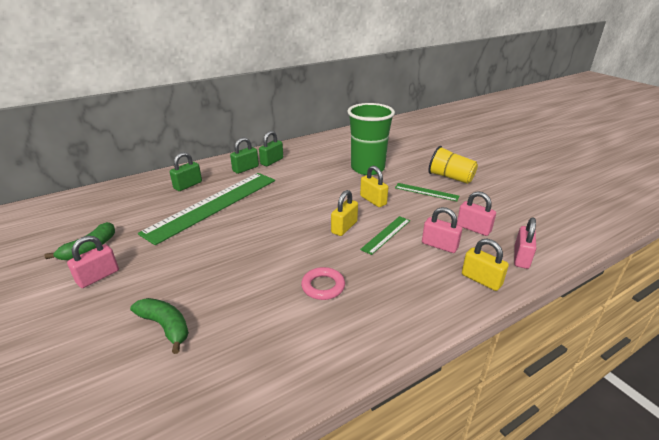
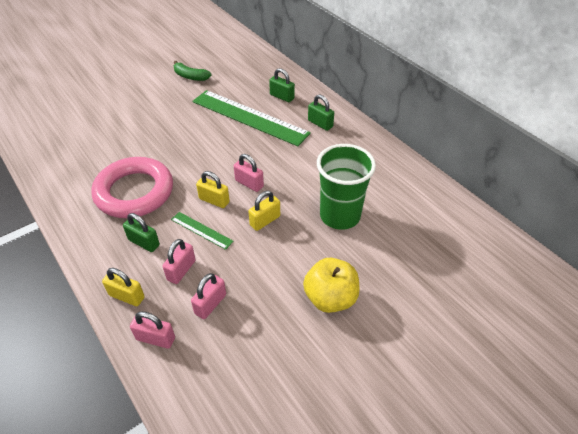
camera: 85 degrees right, 15 degrees up
pink padlock [67,236,119,288] -> pink padlock moved to [234,154,264,192]
green banana [130,298,189,354] -> none
green padlock [259,131,283,166] -> green padlock moved to [123,213,160,252]
pink ring [301,267,345,300] -> pink ring [91,157,173,218], size x2.36
green ruler [395,183,459,201] -> none
yellow cup [428,146,478,184] -> yellow apple [303,258,359,313]
yellow padlock [462,239,509,291] -> yellow padlock turned 75 degrees clockwise [102,268,145,306]

